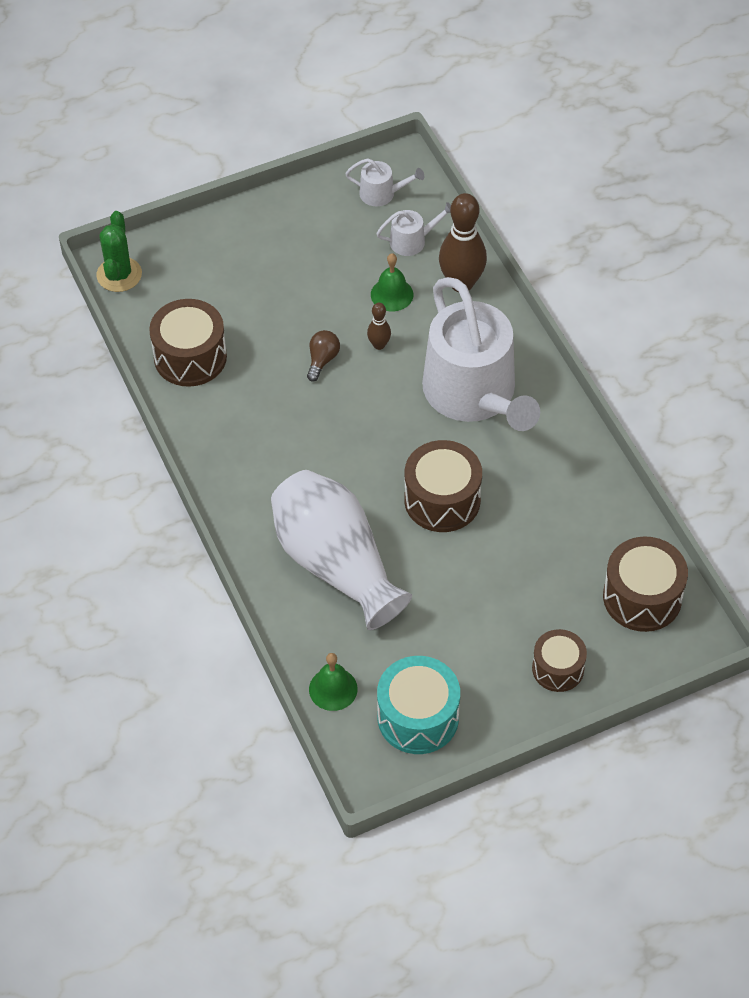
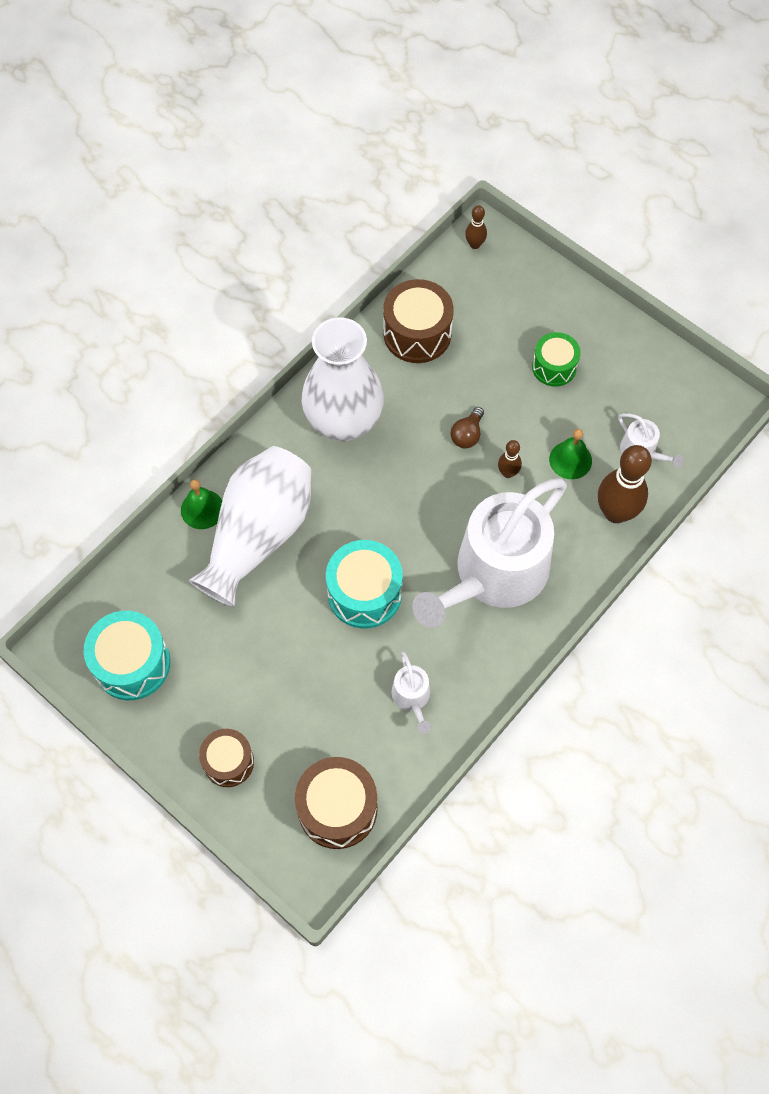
camera: 65 degrees right, 10 degrees up
green cactus [97,211,142,292] -> brown bowling pin [465,205,487,249]
brown light bulb [307,330,340,381] -> brown light bulb turned 120 degrees clockwise [450,407,484,448]
green bell [309,653,358,711] -> green bell moved to [181,479,222,529]
white watering can [345,158,424,206] -> white watering can moved to [392,651,431,733]
brown drum [404,440,482,532] -> turquoise drum [326,540,403,629]
none -> white vase [302,317,384,441]
none -> green drum [532,332,581,387]

